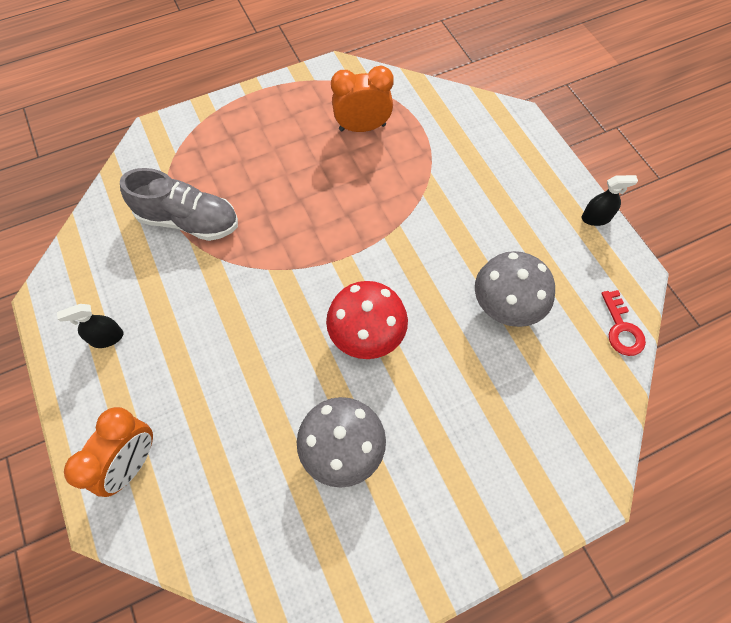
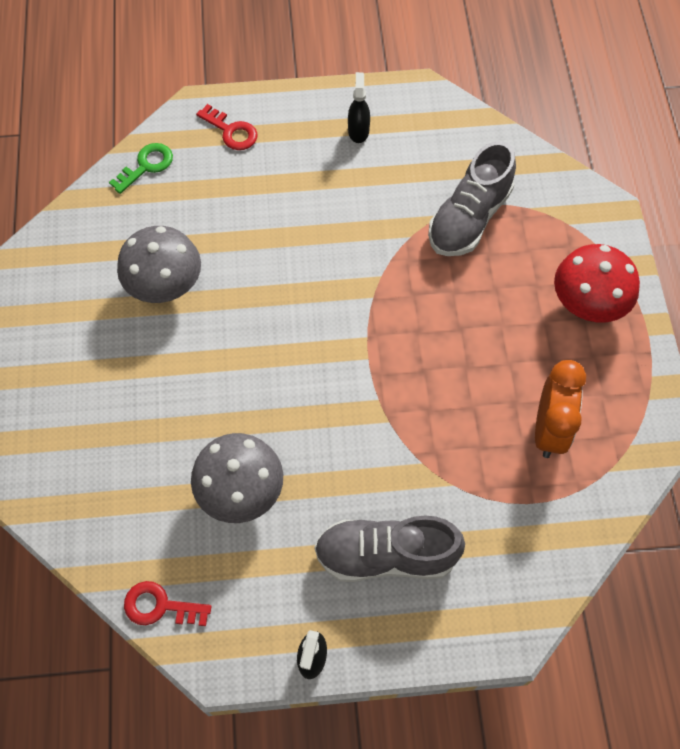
camera: 110 degrees right, 0 degrees up
orange clock [64,407,153,497] -> red key [196,104,258,150]
red mushroom [326,281,408,359] -> red mushroom moved to [554,244,640,323]
none -> green key [109,143,173,194]
none -> grey shoe [314,516,465,582]

